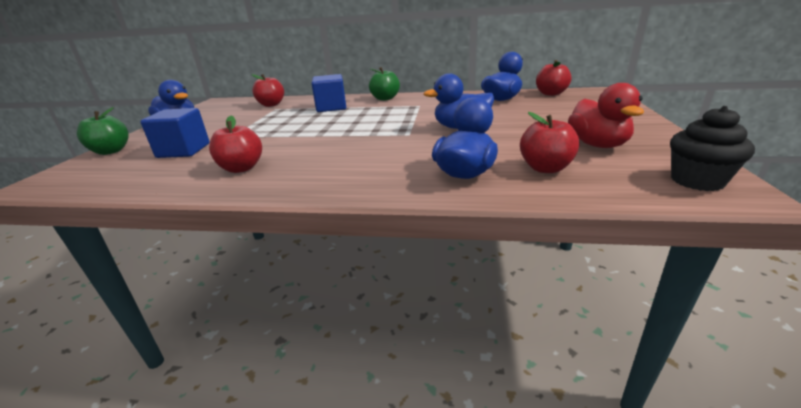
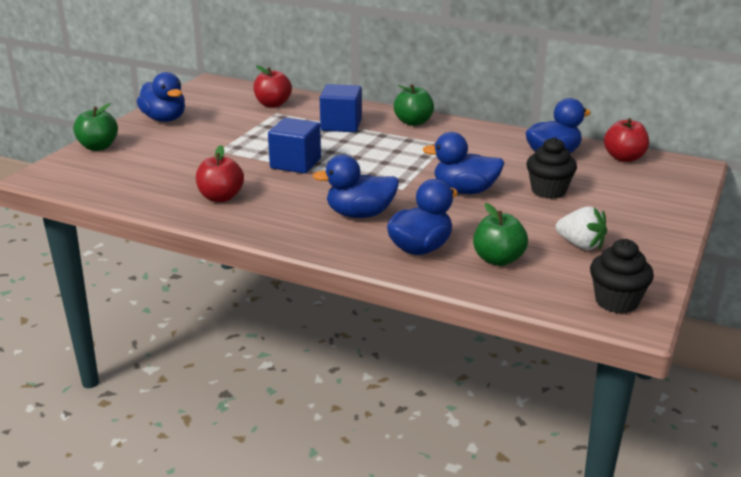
camera: 15 degrees right, 0 degrees up
blue cube [140,108,210,158] -> blue cube moved to [268,118,321,174]
red apple [520,112,580,173] -> green apple [473,203,528,266]
red duck [568,83,644,148] -> white strawberry [556,206,607,250]
none -> blue duck [313,155,399,218]
none -> black cupcake [527,137,577,199]

